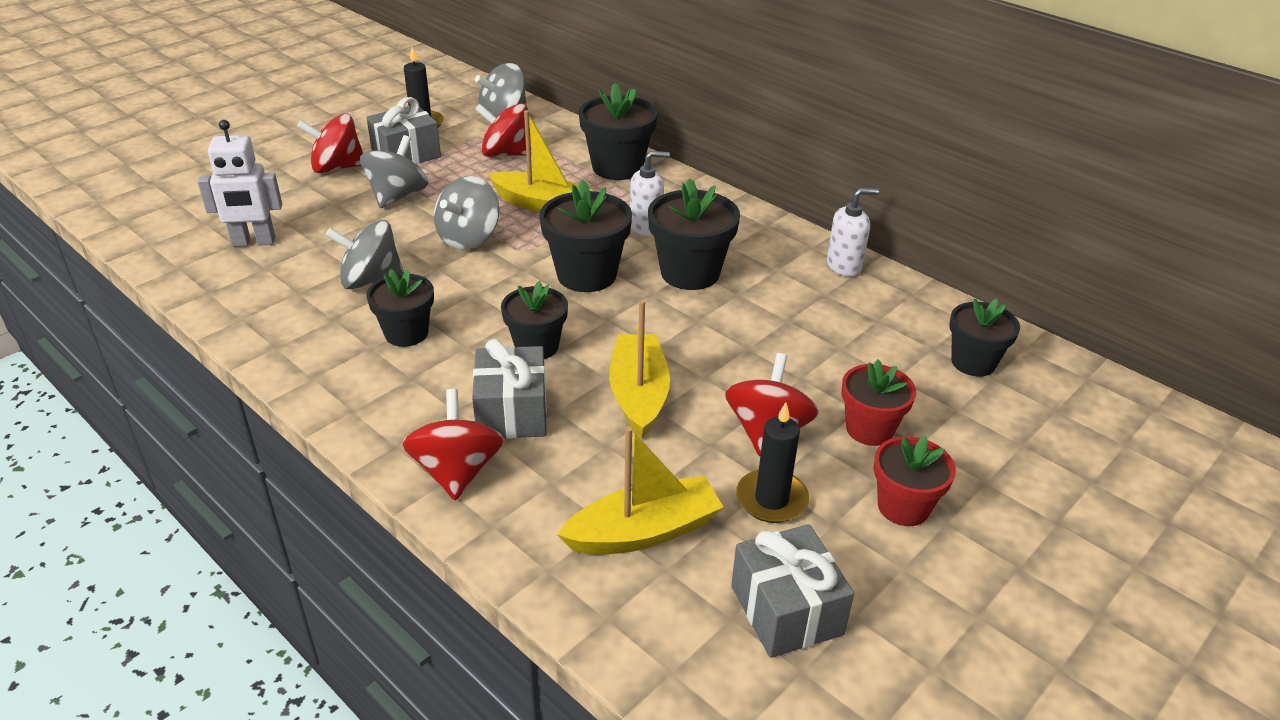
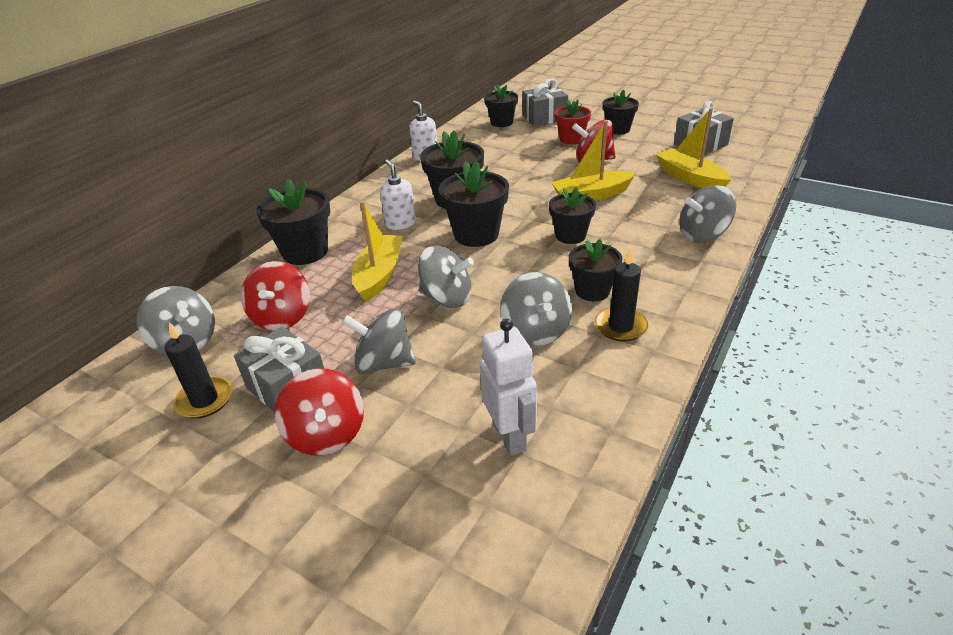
camera: 100 degrees left, 0 degrees up
red spinning top [402,389,504,500] -> grey spinning top [679,185,736,243]
grey gift [472,339,547,439] -> grey gift moved to [522,79,568,126]
black candle [736,402,809,523] -> black candle moved to [595,248,648,341]
red flower pot [874,436,956,526] -> black flower pot [603,90,639,135]

